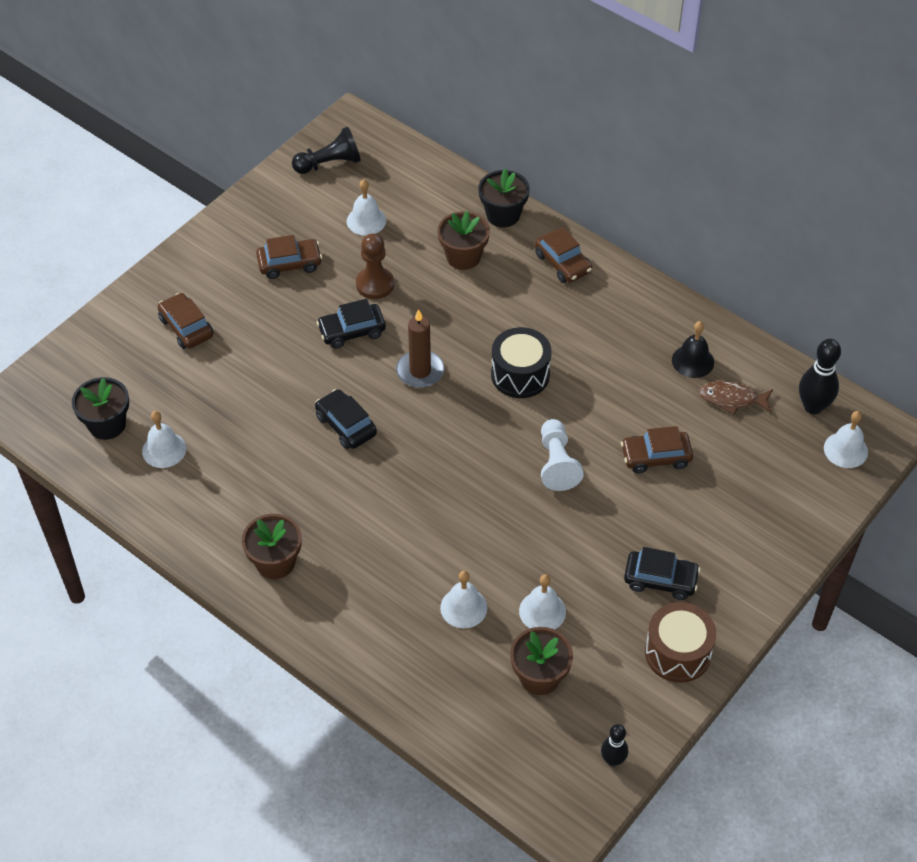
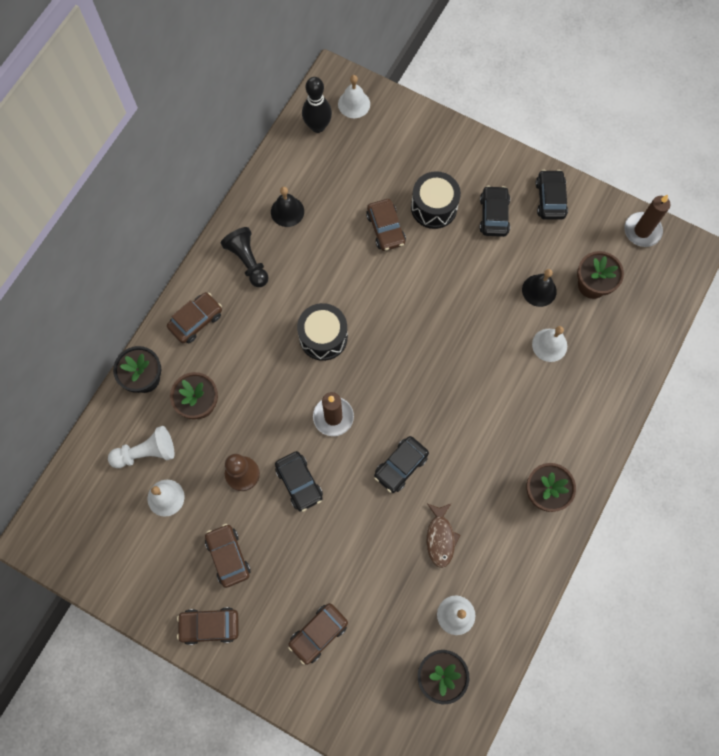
camera: 100 degrees left, 20 degrees up
black pawn [292,127,361,174] -> black pawn moved to [221,227,269,287]
white bell [519,574,566,630] -> black bell [522,269,557,307]
white pawn [541,419,584,491] -> white pawn moved to [108,426,175,468]
black bowling pin [601,724,628,767] -> brown candle [624,195,671,247]
brown drum [645,602,716,683] -> black car [536,170,568,220]
brown fish [699,381,773,415] -> brown fish moved to [426,504,461,568]
none -> brown car [177,607,239,645]
none -> black drum [411,171,461,229]

